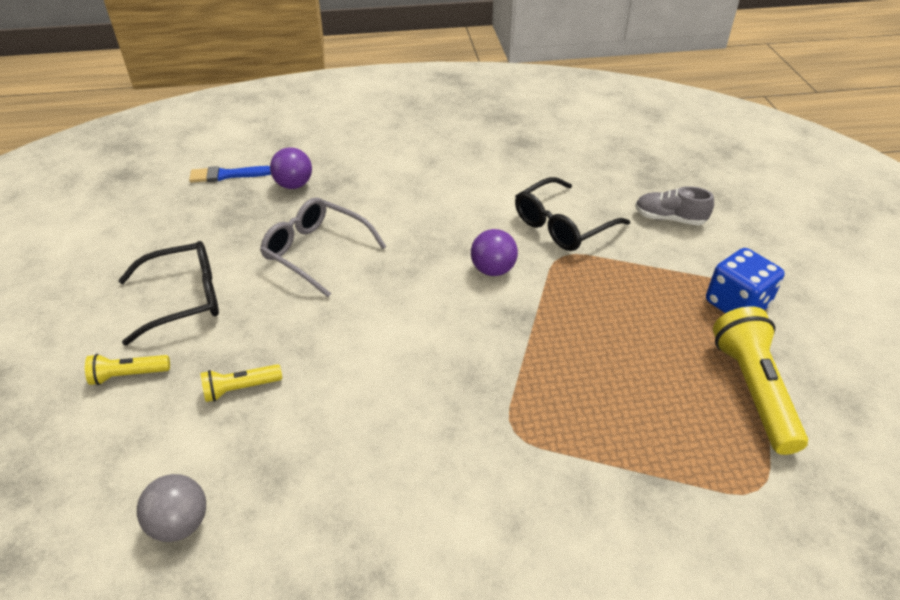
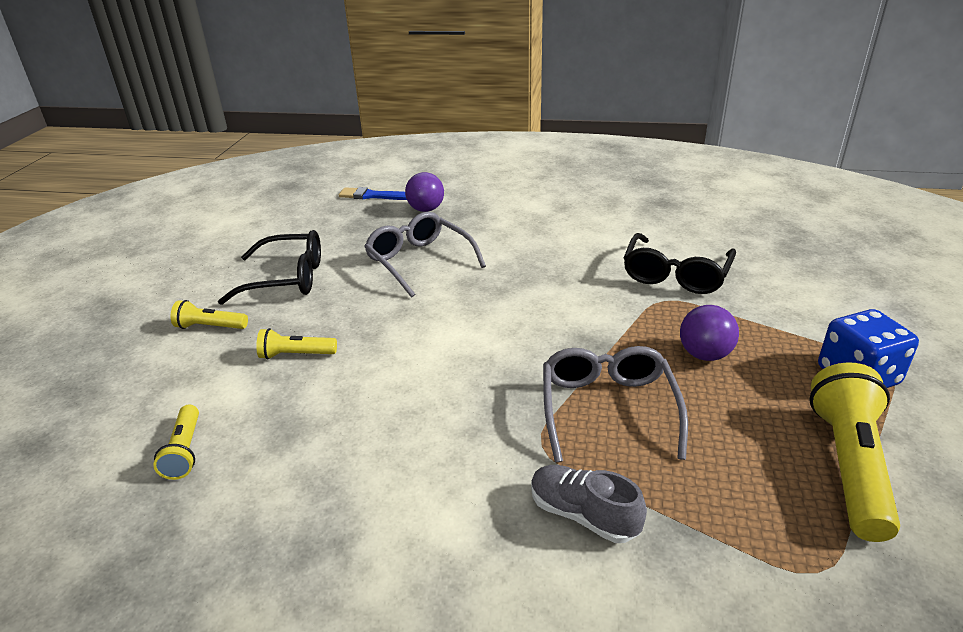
camera: 20 degrees right, 10 degrees down
grey ball [137,474,206,542] -> yellow flashlight [153,405,199,480]
purple ball [471,229,518,276] -> purple ball moved to [680,305,739,361]
black glasses [515,177,630,251] -> black glasses turned 45 degrees counterclockwise [624,233,736,294]
grey shoe [635,186,714,226] -> grey shoe moved to [531,465,647,543]
none -> grey glasses [543,346,688,463]

